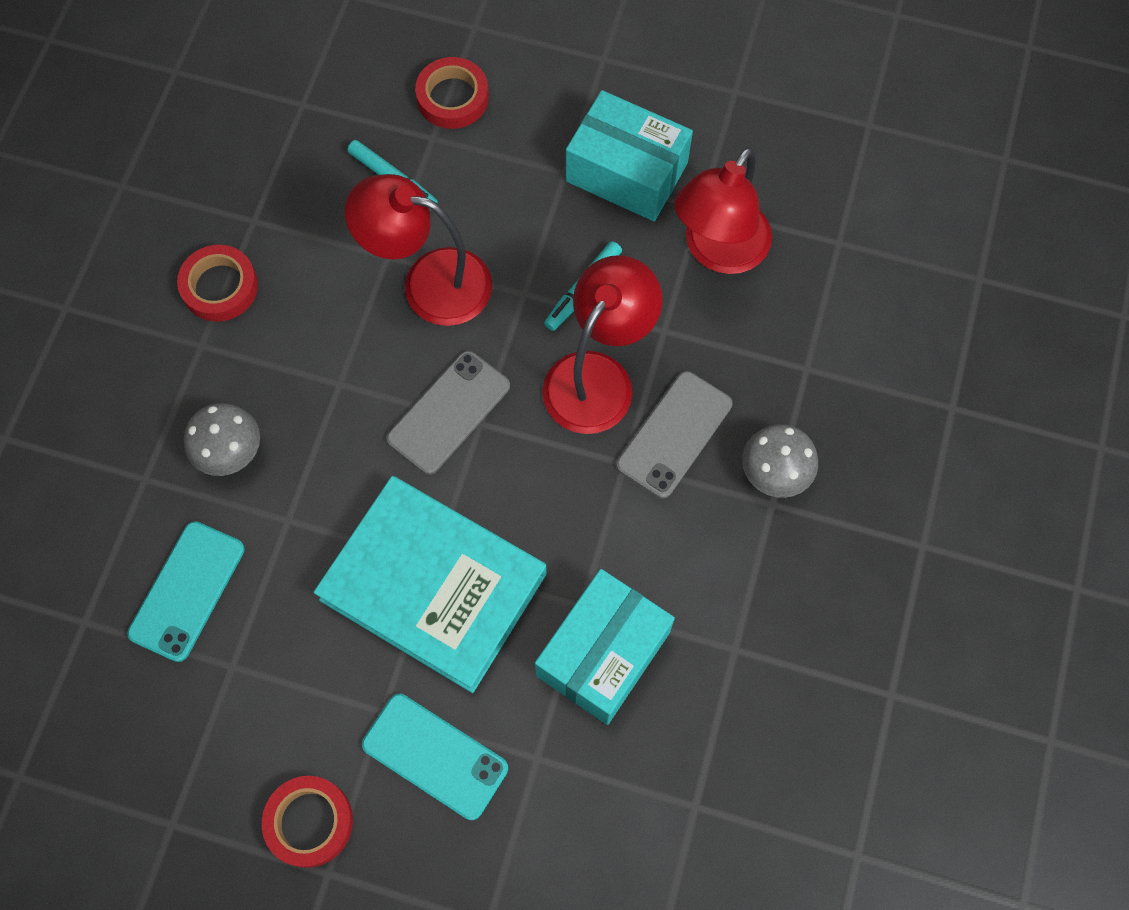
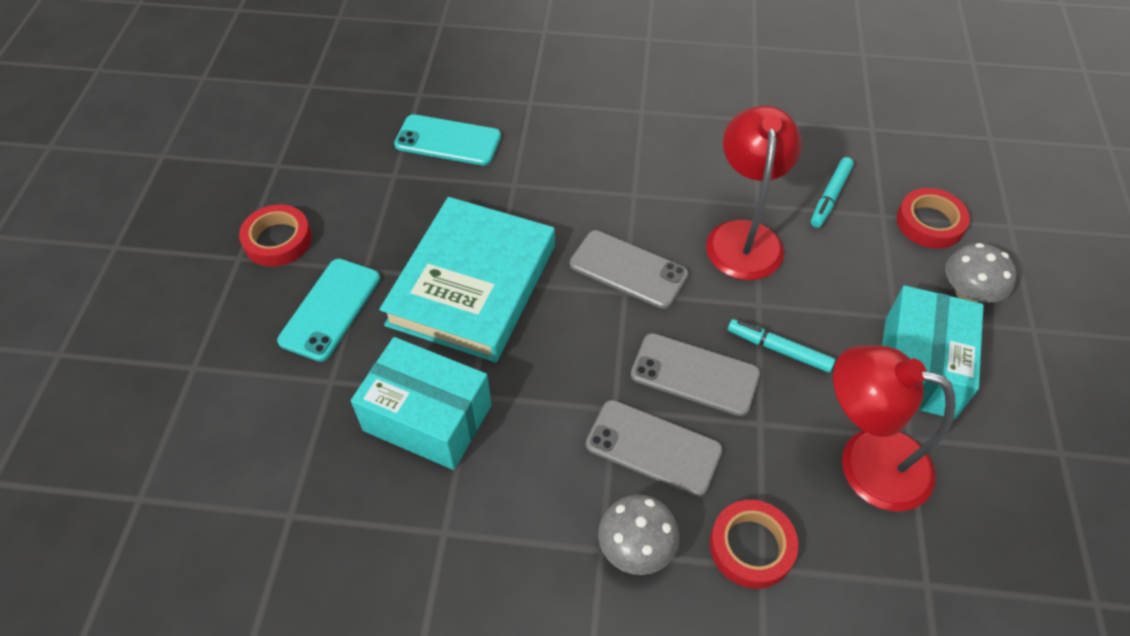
camera: 80 degrees right, 15 degrees down
red tape [177,245,258,322] -> red tape moved to [710,500,798,589]
grey mushroom [184,403,260,476] -> grey mushroom moved to [945,243,1016,302]
red lamp [542,255,662,434] -> grey phone [631,333,760,416]

